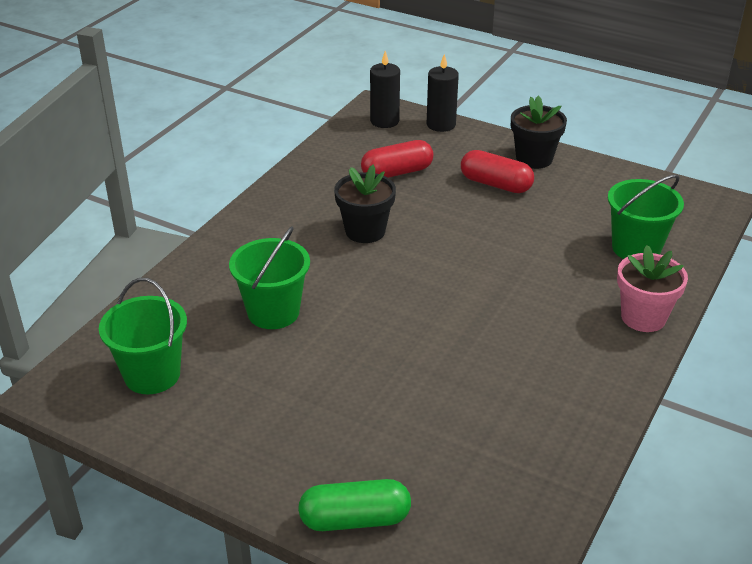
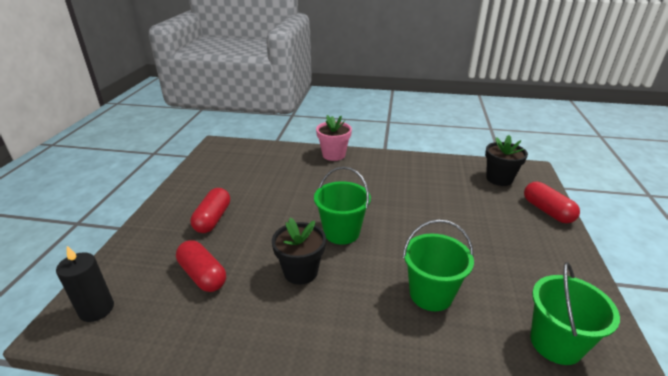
camera: 110 degrees left, 5 degrees down
green capsule [298,479,411,531] -> red capsule [524,182,580,223]
black candle [427,54,459,132] -> none
black flower pot [511,95,567,169] -> black flower pot moved to [485,135,528,186]
green bucket [608,174,684,259] -> green bucket moved to [314,167,371,245]

